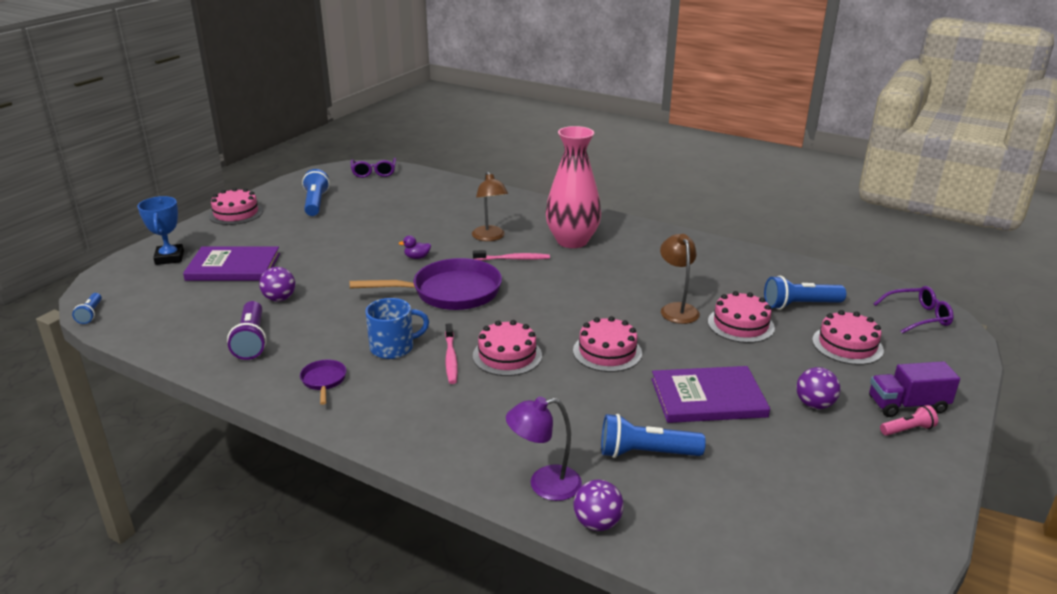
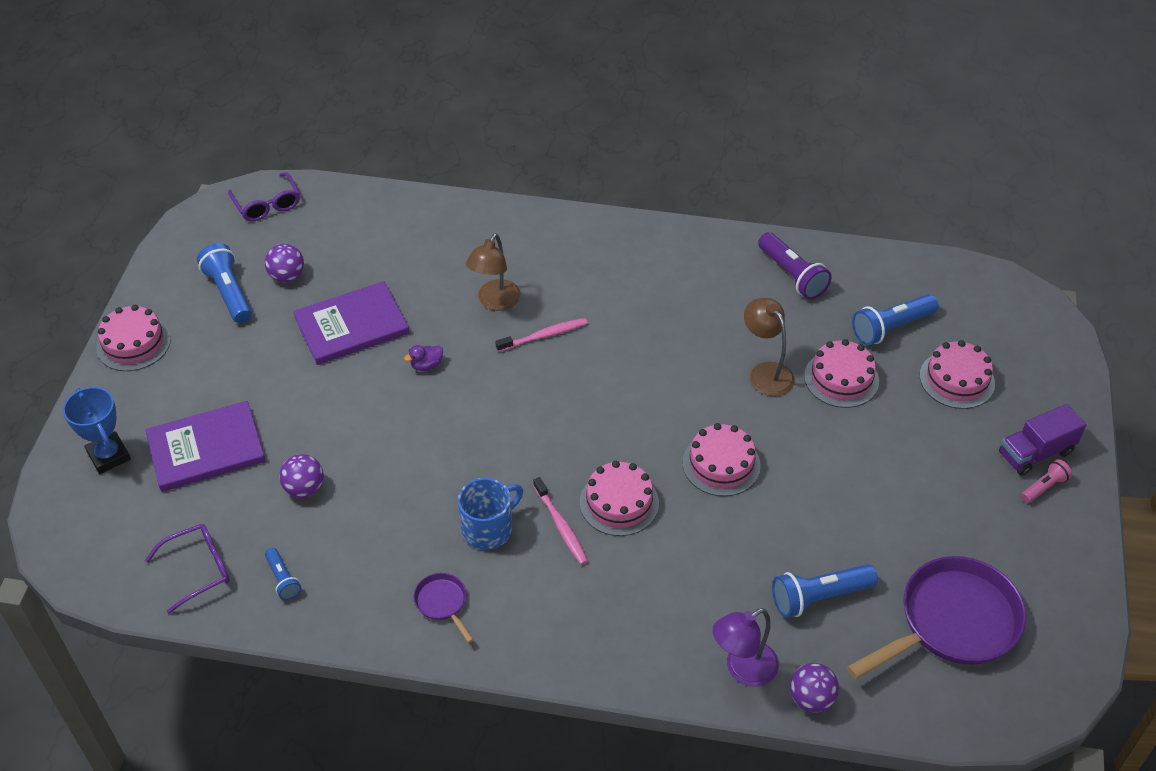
camera: 20 degrees left, 20 degrees up
blue flashlight [72,293,102,324] -> blue flashlight moved to [265,548,302,600]
purple flashlight [227,301,267,360] -> purple flashlight moved to [758,232,832,300]
purple pan [349,258,502,310] -> purple pan moved to [847,556,1026,679]
brown lamp [472,171,508,241] -> brown lamp turned 60 degrees clockwise [466,233,521,311]
pink vase [545,126,601,248] -> none
purple book [651,366,770,423] -> purple book moved to [293,281,409,365]
purple ball [796,367,840,409] -> purple ball moved to [265,244,304,282]
purple glasses [874,286,954,334] -> purple glasses moved to [145,524,230,614]

